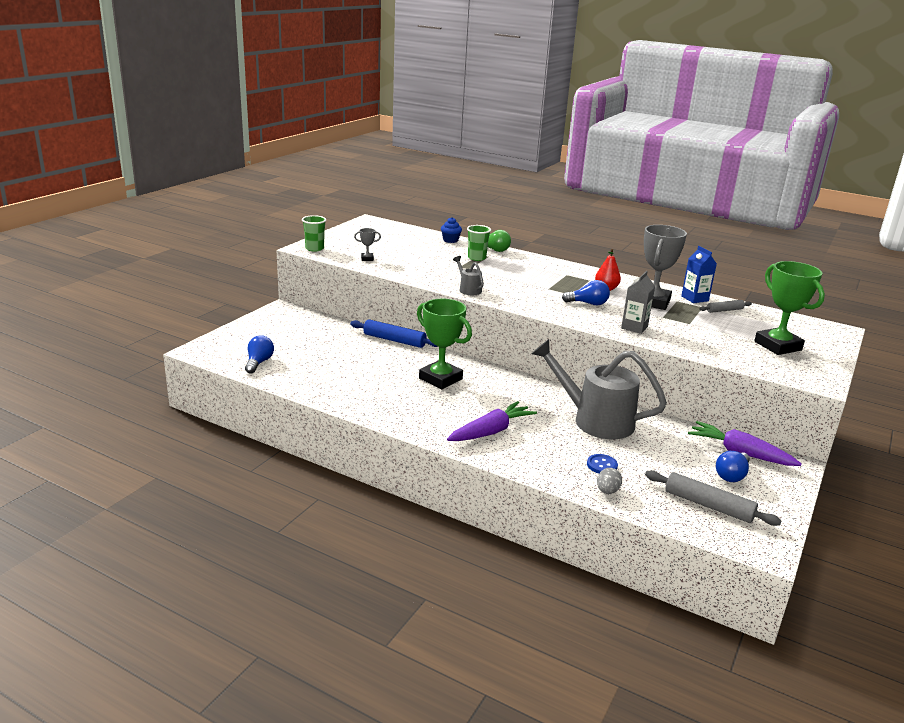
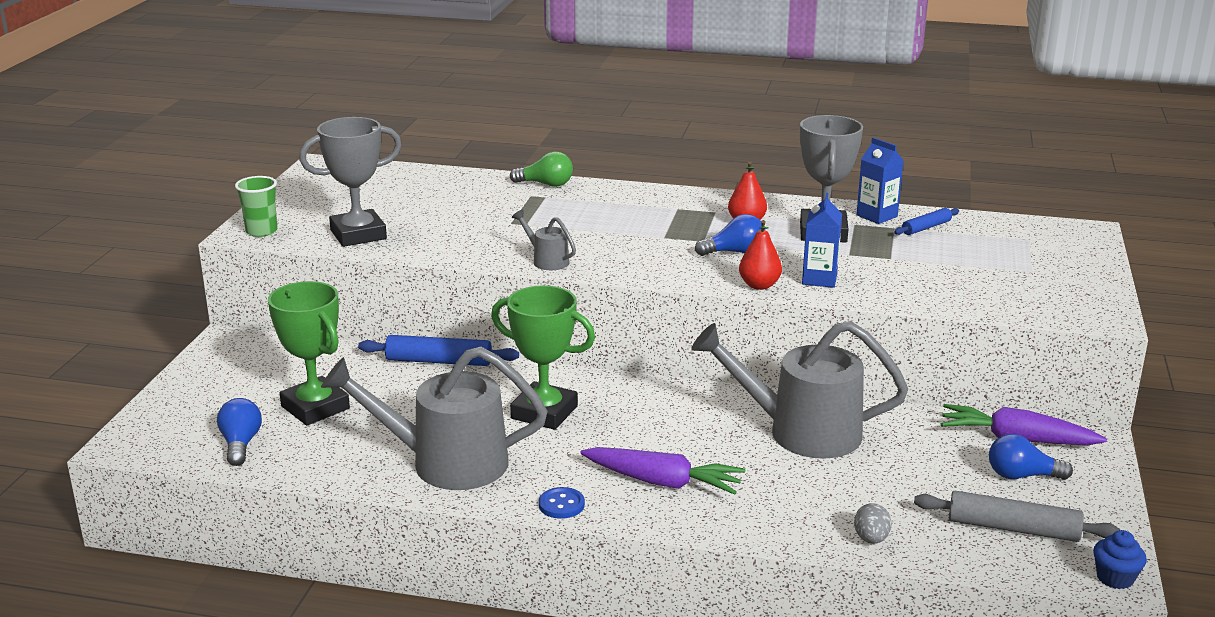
camera: 15 degrees left, 0 degrees up
grey trophy [354,228,381,261] -> grey trophy [299,117,402,247], size x2.32
blue cupcake [441,217,462,243] -> blue cupcake moved to [1093,530,1147,589]
purple carrot [447,401,537,441] -> purple carrot turned 75 degrees clockwise [580,447,745,495]
green cup [467,225,491,261] -> none
blue button [587,454,618,474] -> blue button moved to [539,487,585,519]
grey carton [621,271,655,334] -> blue carton [802,193,842,288]
grey rolling pin [699,300,752,313] -> blue rolling pin [894,208,959,235]
blue light bulb [716,451,750,482] -> blue light bulb turned 75 degrees clockwise [989,434,1073,480]
green trophy [754,261,825,355] -> green trophy moved to [268,281,350,425]
none -> grey watering can [321,347,547,490]
none -> red pear [739,220,782,290]

